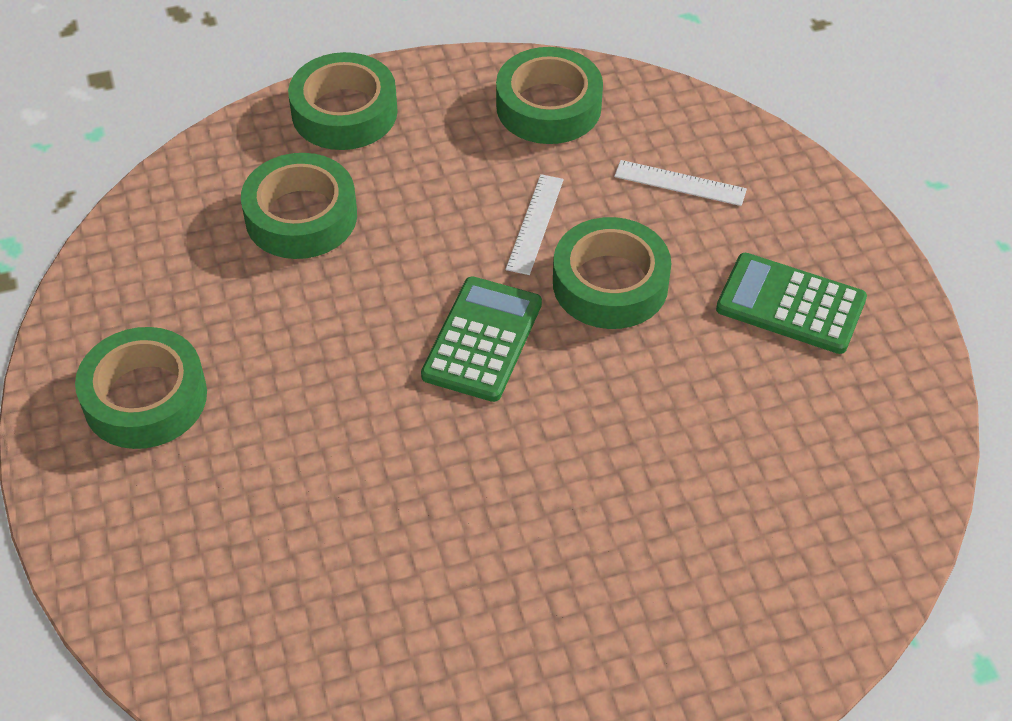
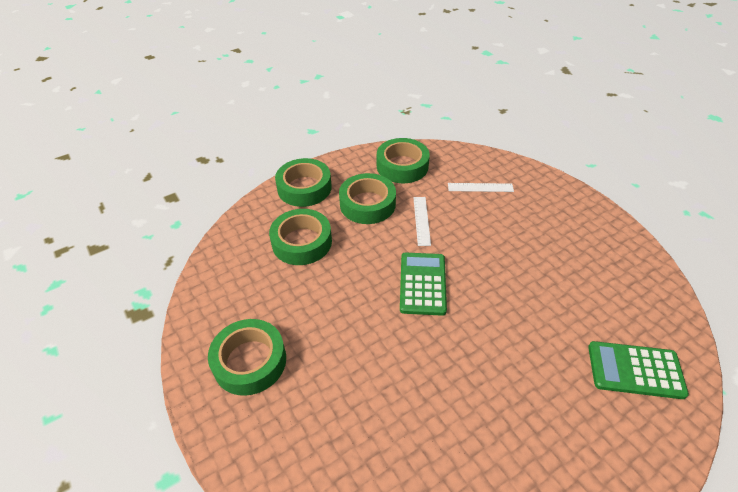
camera: 15 degrees left, 5 degrees down
green tape [553,217,671,329] -> green tape moved to [339,173,396,224]
green calculator [716,253,867,354] -> green calculator moved to [588,341,689,399]

